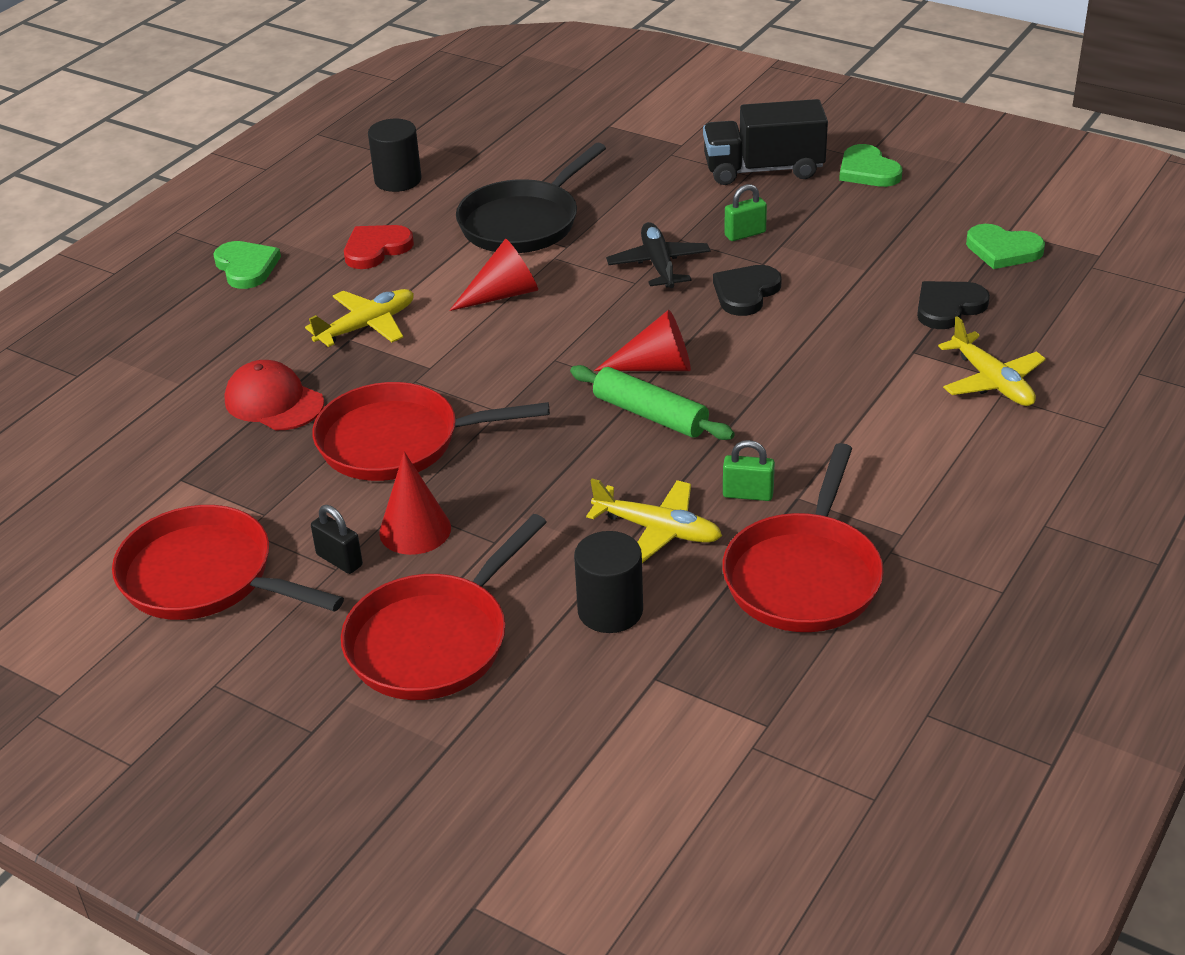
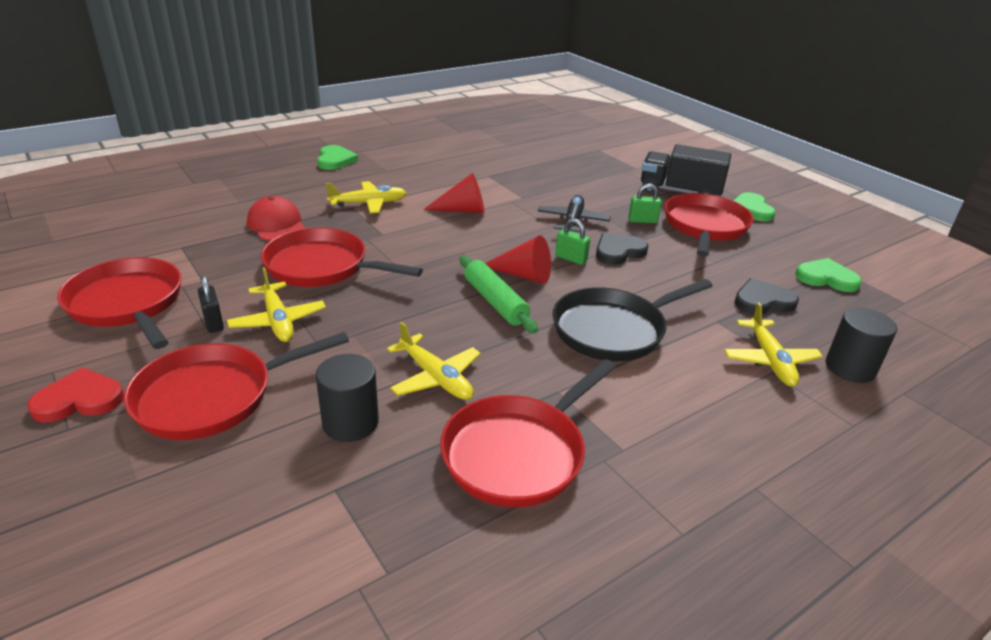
camera: 20 degrees right, 5 degrees down
red heart [344,225,414,269] -> red heart moved to [28,367,124,422]
black cylinder [368,119,422,192] -> black cylinder moved to [826,308,897,383]
red cone [379,452,451,555] -> yellow plane [227,267,326,342]
black pan [456,143,606,253] -> black pan moved to [552,279,713,361]
green padlock [723,440,775,501] -> green padlock moved to [555,219,590,265]
green heart [966,224,1045,269] -> green heart turned 150 degrees clockwise [795,258,862,292]
none -> red pan [665,193,754,257]

